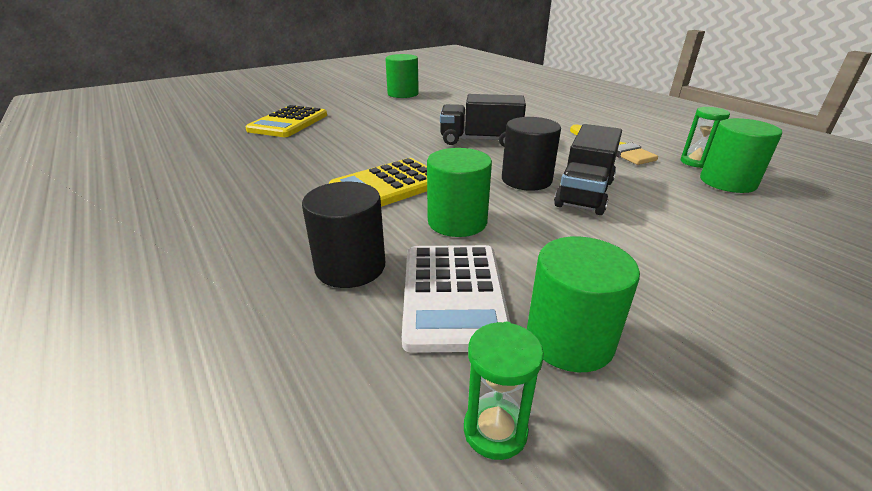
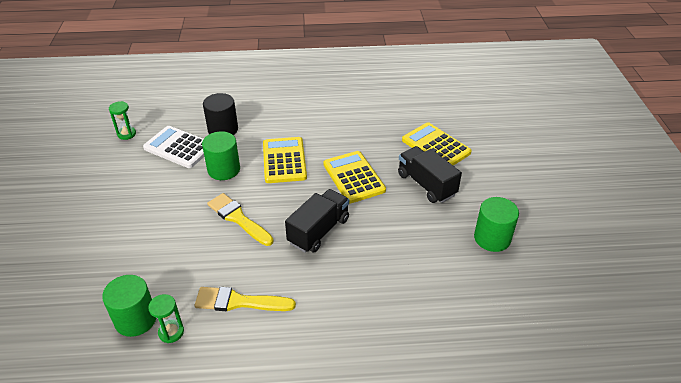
camera: 120 degrees right, 10 degrees up
black cylinder [502,117,561,191] -> yellow brush [207,193,274,246]
green cylinder [527,237,640,372] -> none
black truck [554,124,622,215] -> black truck moved to [398,146,462,203]
none -> yellow calculator [323,151,386,204]

